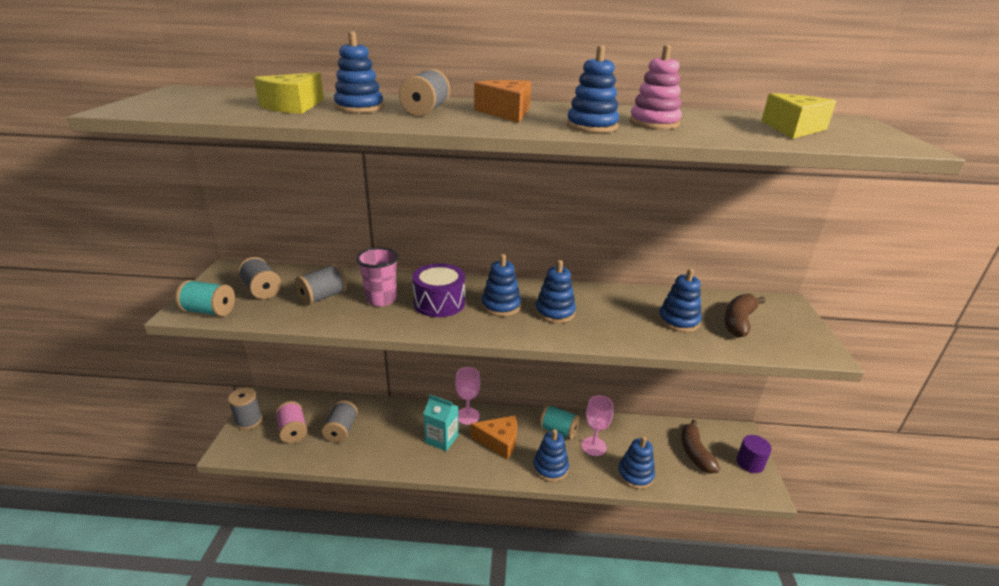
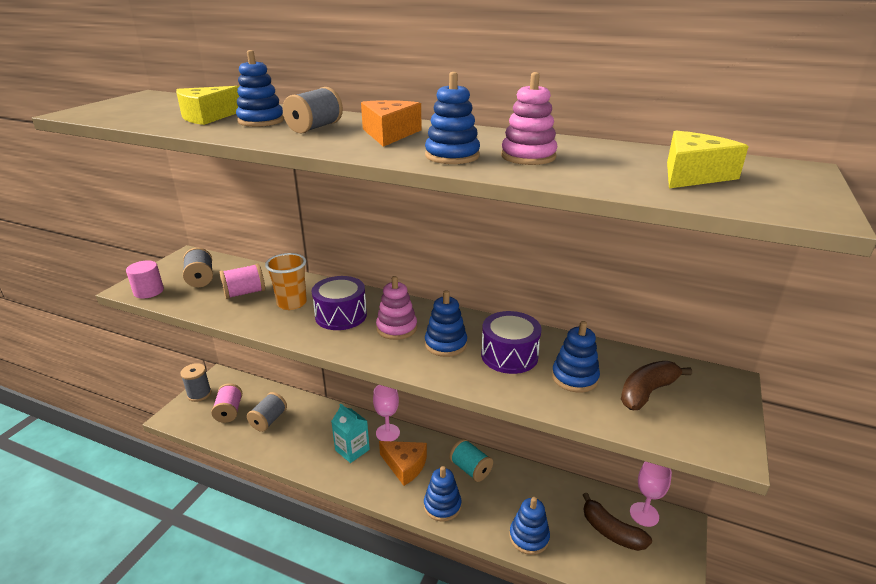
camera: 20 degrees right, 0 degrees up
turquoise spool [175,280,235,316] -> pink cylinder [126,261,164,299]
grey spool [295,264,347,305] -> pink spool [219,263,265,299]
pink cup [356,247,399,306] -> orange cup [265,253,307,310]
blue stacking toy [481,254,521,317] -> pink stacking toy [376,276,417,340]
pink goblet [581,395,613,456] -> pink goblet moved to [630,461,672,527]
brown banana [681,420,720,473] -> brown banana turned 60 degrees counterclockwise [583,493,652,551]
purple cylinder [736,435,772,473] -> none
none -> purple drum [481,311,542,374]

